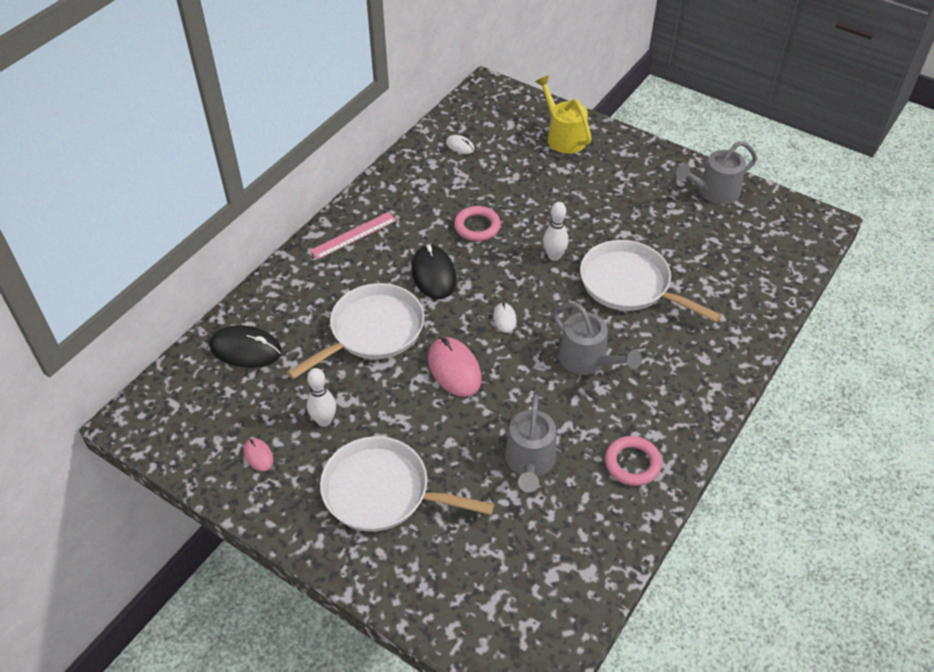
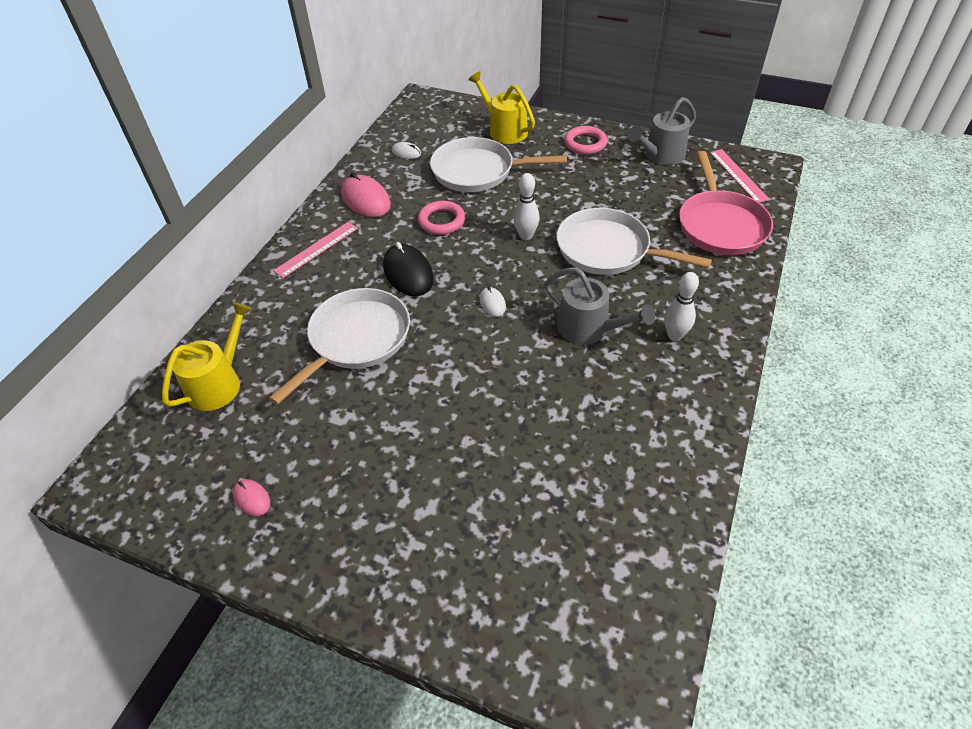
camera: 10 degrees left, 0 degrees up
black mouse [210,325,282,368] -> yellow watering can [162,302,252,411]
white bowling pin [307,368,336,427] -> white bowling pin moved to [664,272,699,341]
white pan [320,436,495,532] -> white pan moved to [430,137,567,192]
pink mouse [428,337,482,397] -> pink mouse moved to [341,172,391,217]
grey watering can [505,394,556,492] -> none
pink ring [605,436,662,486] -> pink ring moved to [564,126,607,154]
none -> pink pan [679,151,773,255]
none -> pink ruler [710,149,770,203]

